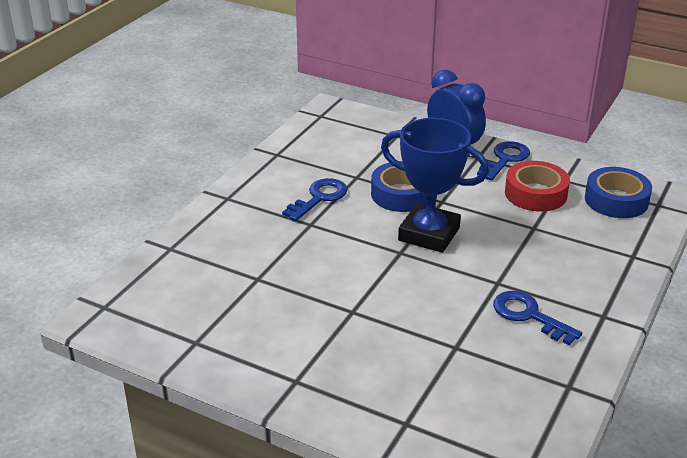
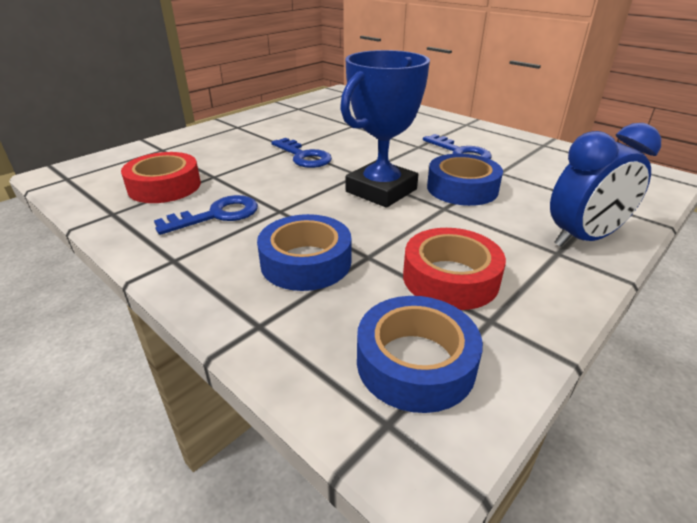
camera: 105 degrees right, 0 degrees up
blue key [477,141,530,181] -> blue key moved to [271,138,332,168]
none -> red tape [121,152,201,203]
none -> blue tape [257,214,351,291]

